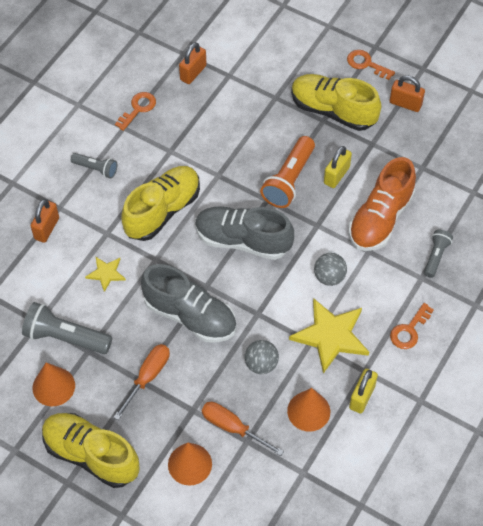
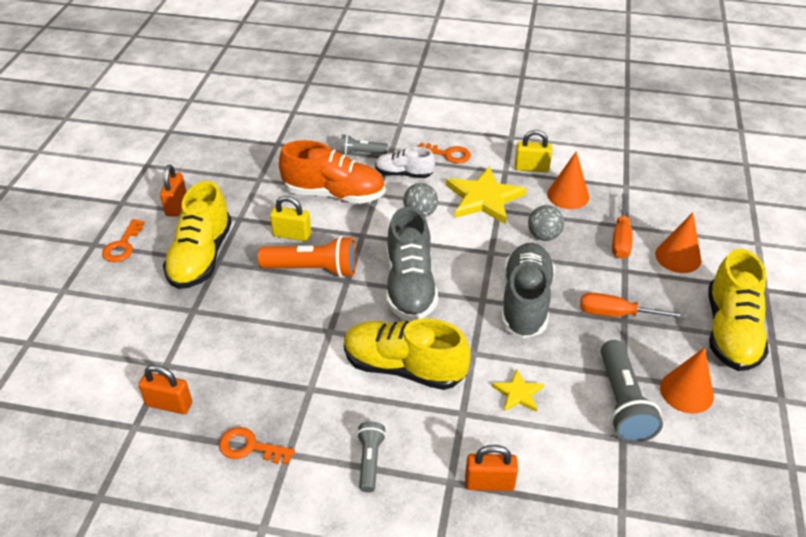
camera: 110 degrees left, 15 degrees down
none -> white shoe [375,147,435,178]

